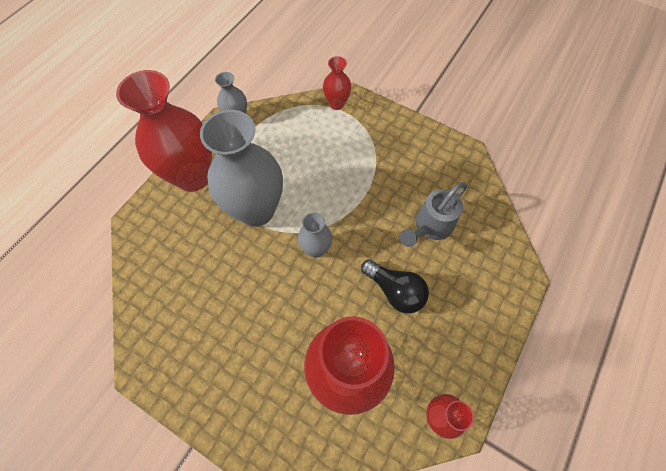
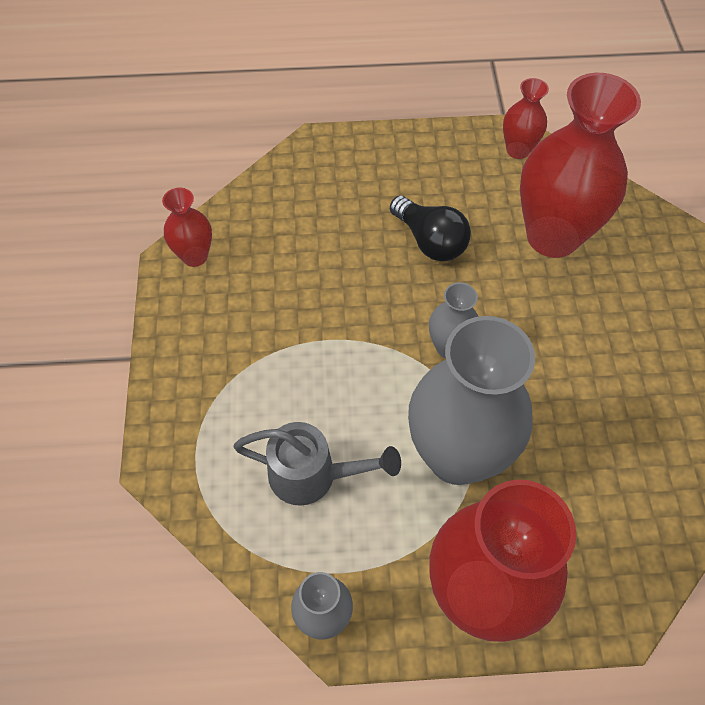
camera: 125 degrees left, 5 degrees down
red vase [323,56,351,110] -> red vase moved to [162,188,212,267]
black light bulb [361,260,429,314] -> black light bulb turned 135 degrees clockwise [390,196,471,261]
grey watering can [400,182,467,247] -> grey watering can moved to [233,422,401,506]

